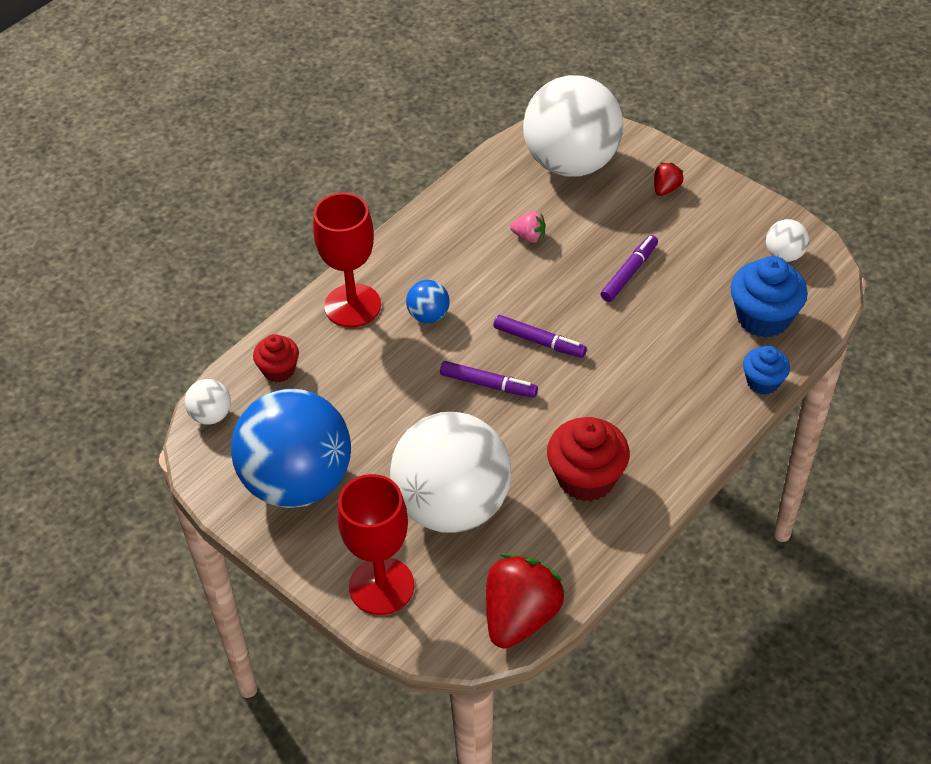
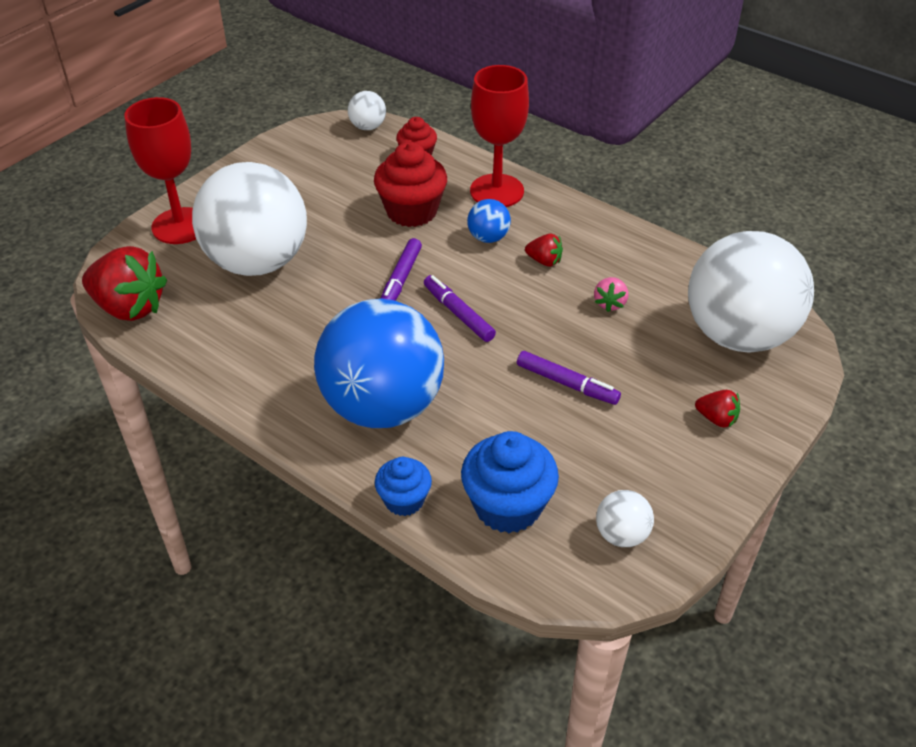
camera: 85 degrees right, 5 degrees down
blue ball [231,389,351,508] -> blue ball moved to [314,298,444,428]
purple marker [493,315,587,358] -> purple marker turned 120 degrees clockwise [424,275,496,342]
red cupcake [547,417,630,502] -> red cupcake moved to [374,142,447,227]
none -> red strawberry [525,233,563,267]

